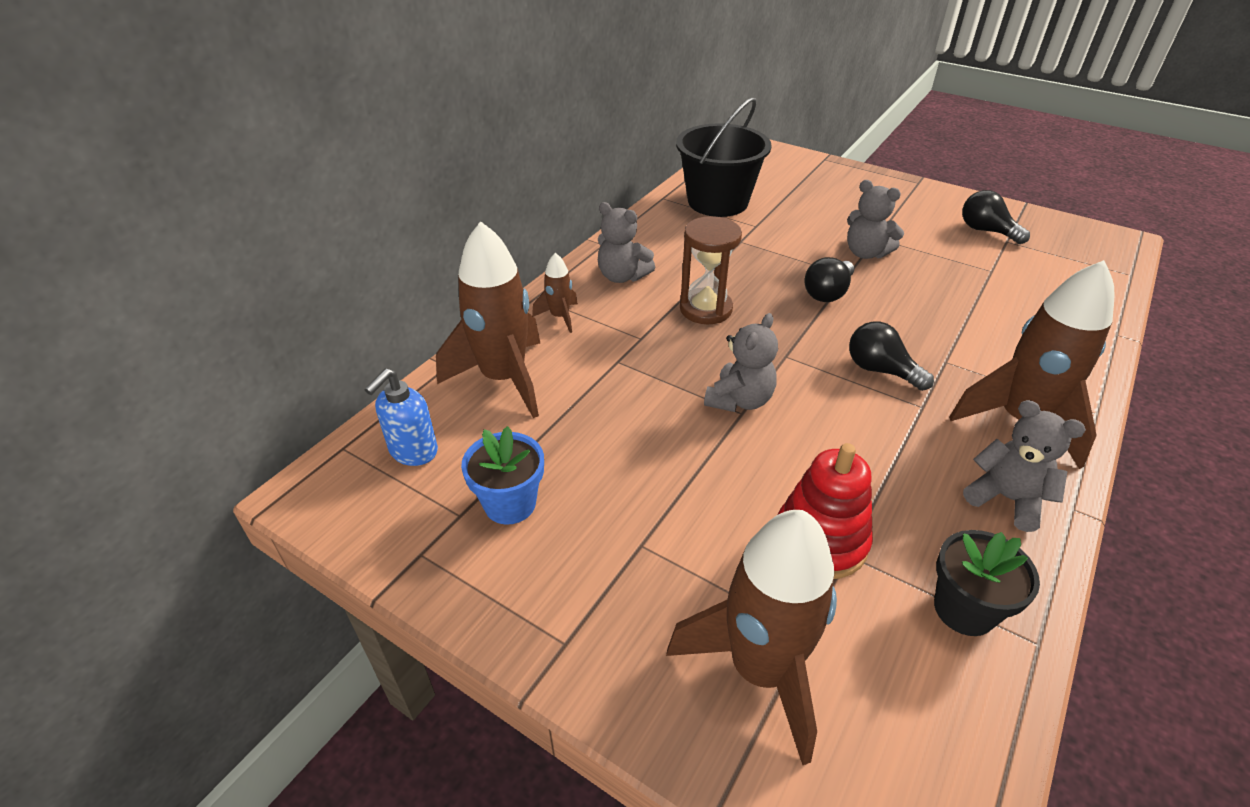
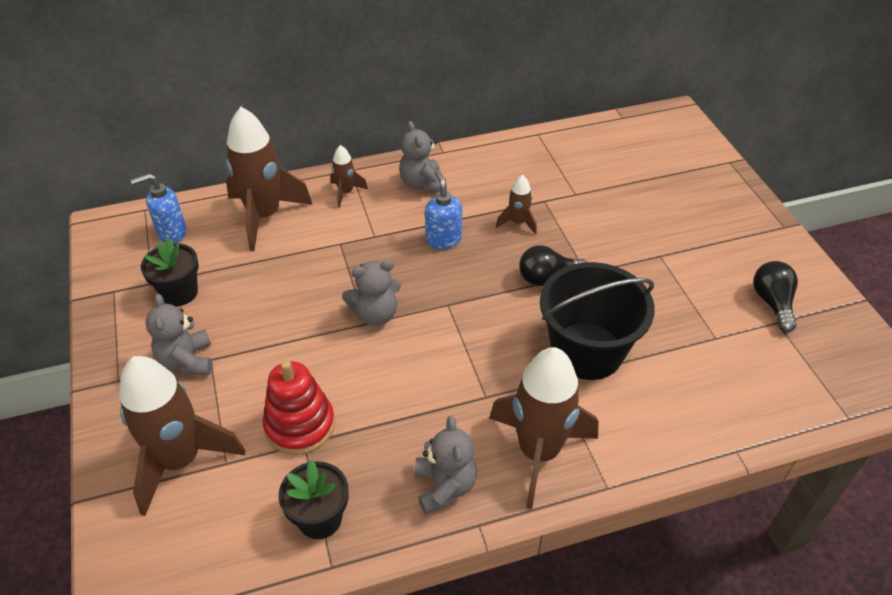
camera: 40 degrees right, 5 degrees up
blue flower pot [461,426,544,525] -> black flower pot [141,238,199,306]
black bucket [676,97,772,217] -> black bucket moved to [540,262,655,380]
brown hourglass [680,216,742,324] -> blue soap dispenser [425,170,462,250]
grey teddy bear [847,180,904,259] -> grey teddy bear moved to [145,294,212,375]
black light bulb [849,321,934,391] -> none
none -> brown rocket [496,175,537,235]

